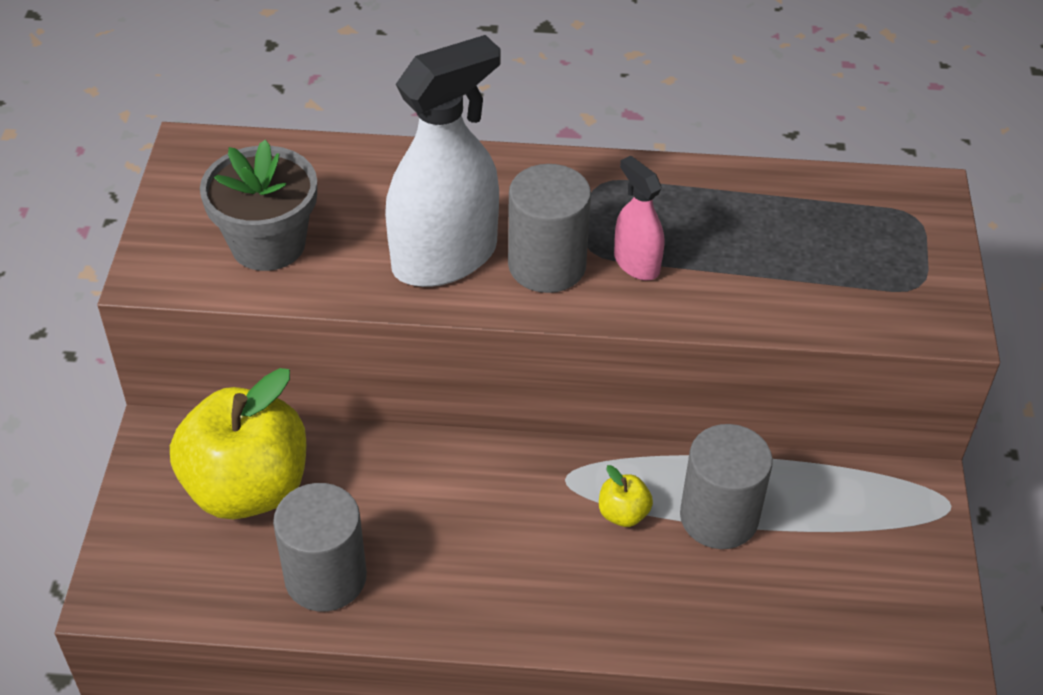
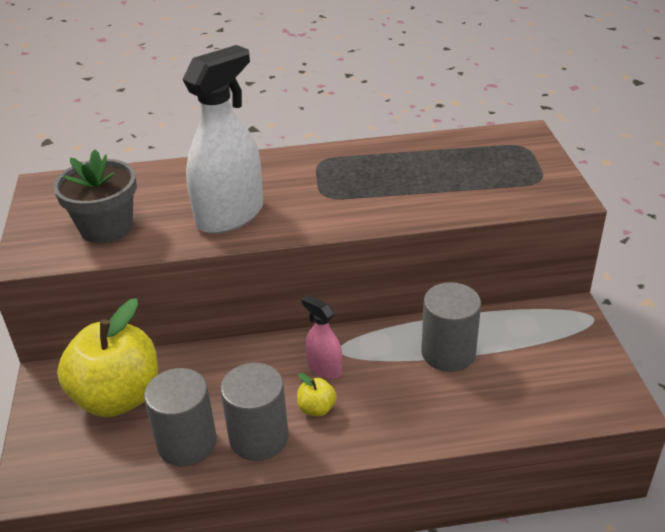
camera: 10 degrees left, 10 degrees down
grey cylinder [508,164,591,293] -> grey cylinder moved to [220,363,289,461]
yellow apple [599,465,653,527] -> yellow apple moved to [297,373,337,417]
pink spray bottle [614,156,664,281] -> pink spray bottle moved to [302,295,342,379]

